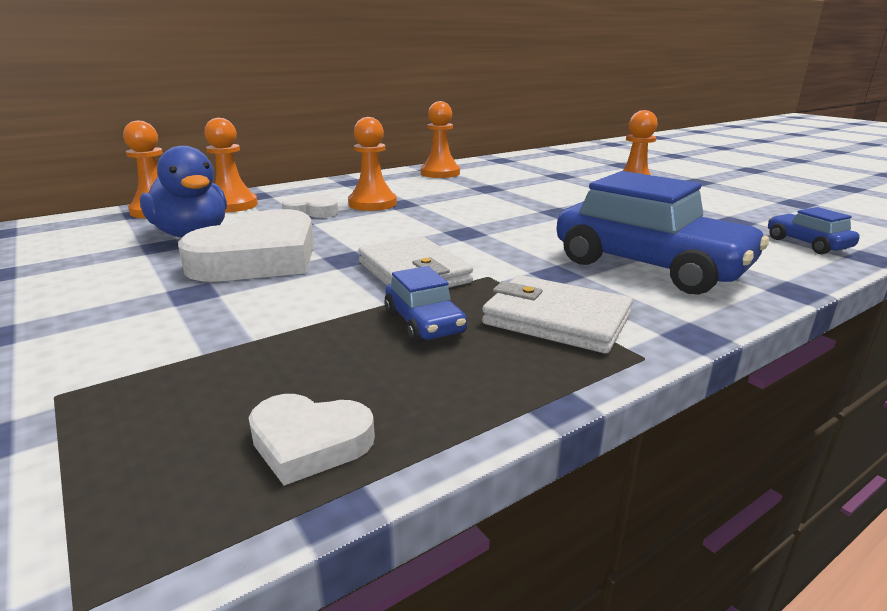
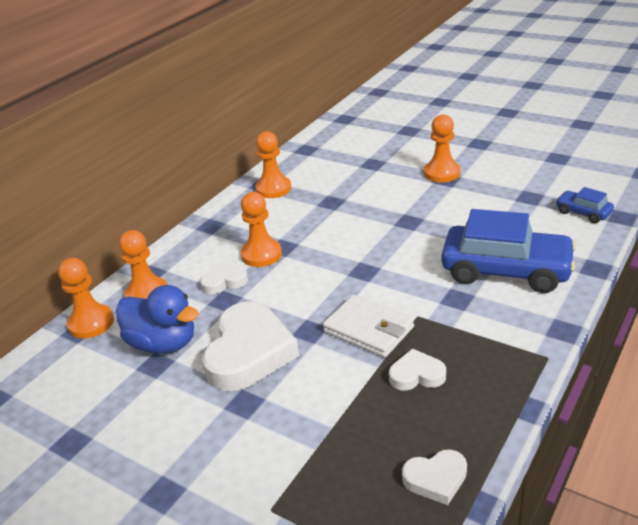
camera: 20 degrees left, 10 degrees up
blue car [384,266,467,343] -> white heart [389,348,446,391]
white wallet [482,275,633,353] -> none

